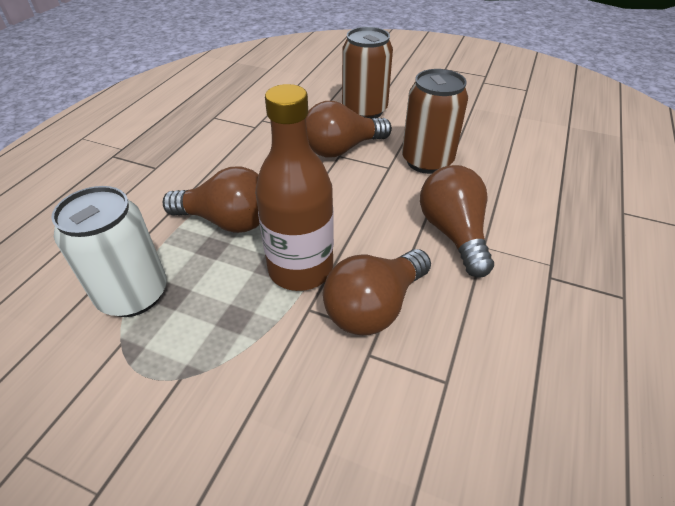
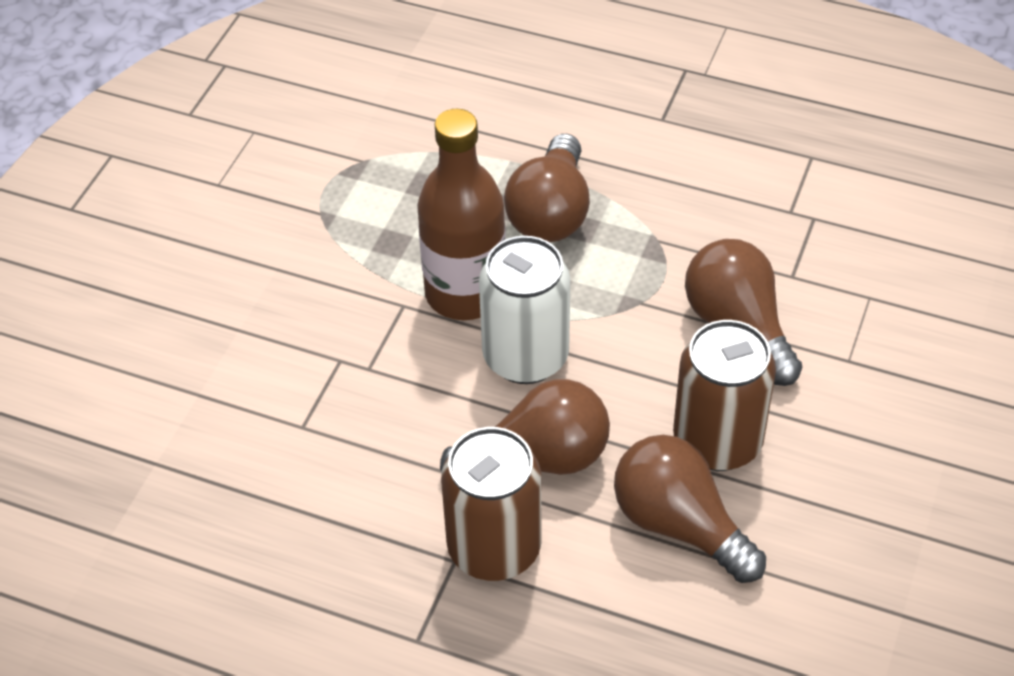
camera: 90 degrees right, 5 degrees up
white can [51,186,167,317] -> white can moved to [479,236,570,384]
brown light bulb [323,249,431,336] -> brown light bulb moved to [614,435,766,583]
brown can [342,27,393,119] -> brown can moved to [441,427,541,581]

